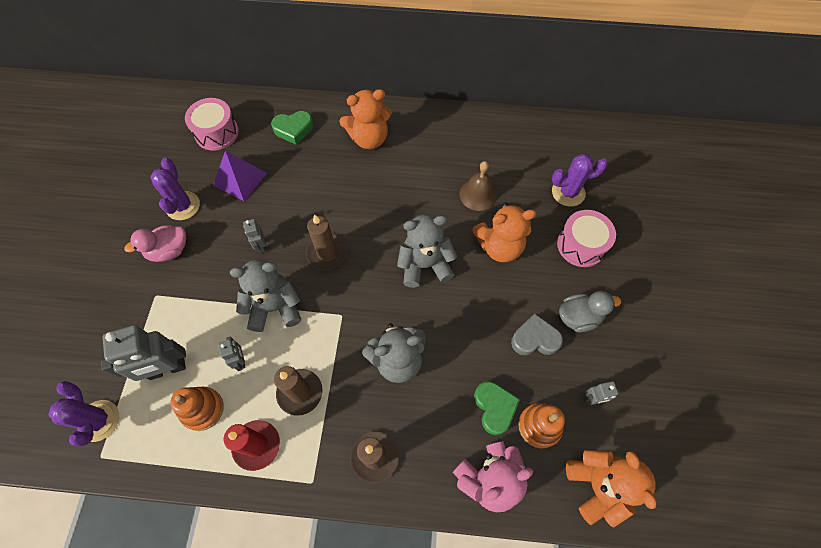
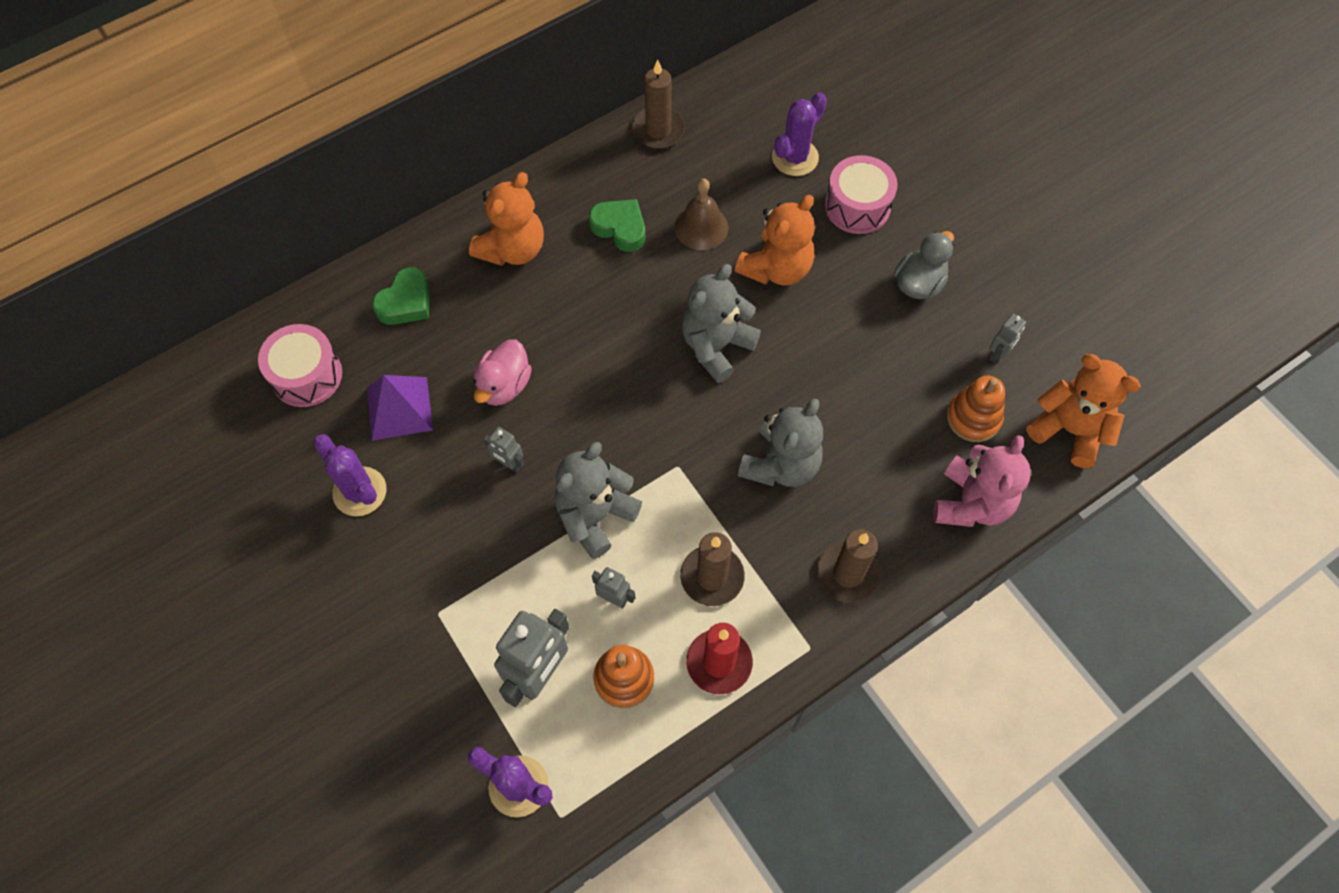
camera: 40 degrees left, 0 degrees up
pink duck [124,225,186,262] -> pink duck moved to [473,339,532,406]
brown candle [306,214,347,270] -> brown candle moved to [632,60,685,149]
green heart [474,381,520,435] -> green heart moved to [589,199,645,252]
grey heart [511,314,563,356] -> none

